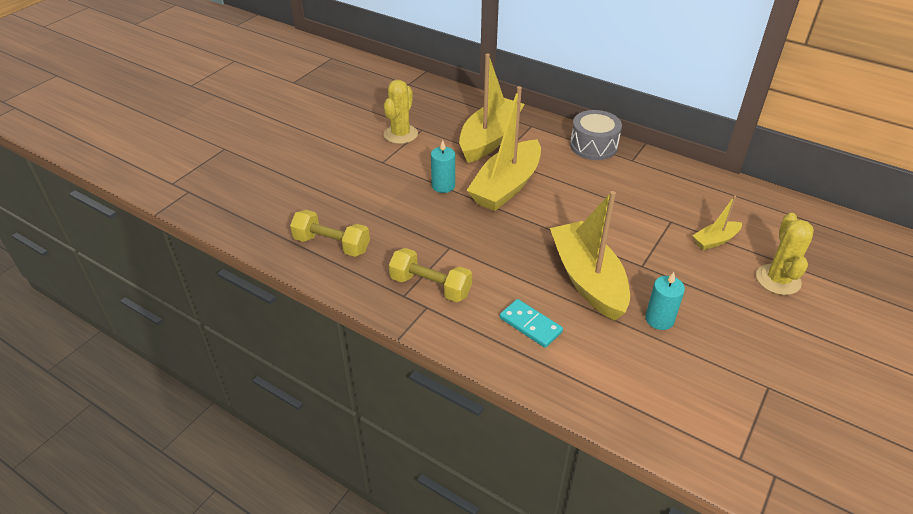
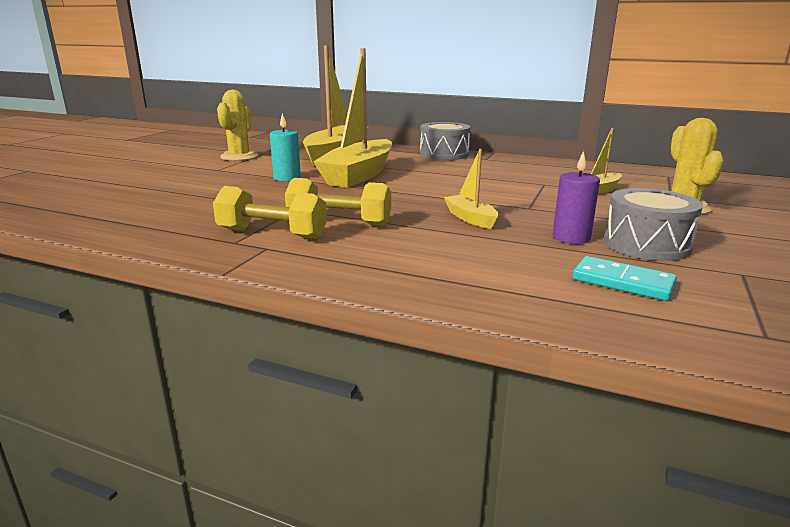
camera: 10 degrees left, 20 degrees down
yellow dumbbell [290,210,370,257] -> yellow dumbbell moved to [285,178,391,226]
turquoise domino [500,299,563,348] -> turquoise domino moved to [572,256,677,301]
yellow boat [550,191,630,321] -> yellow boat [444,149,498,229], size x0.47
turquoise candle [645,272,685,330] -> purple candle [553,151,600,244]
none -> grey drum [604,188,703,261]

